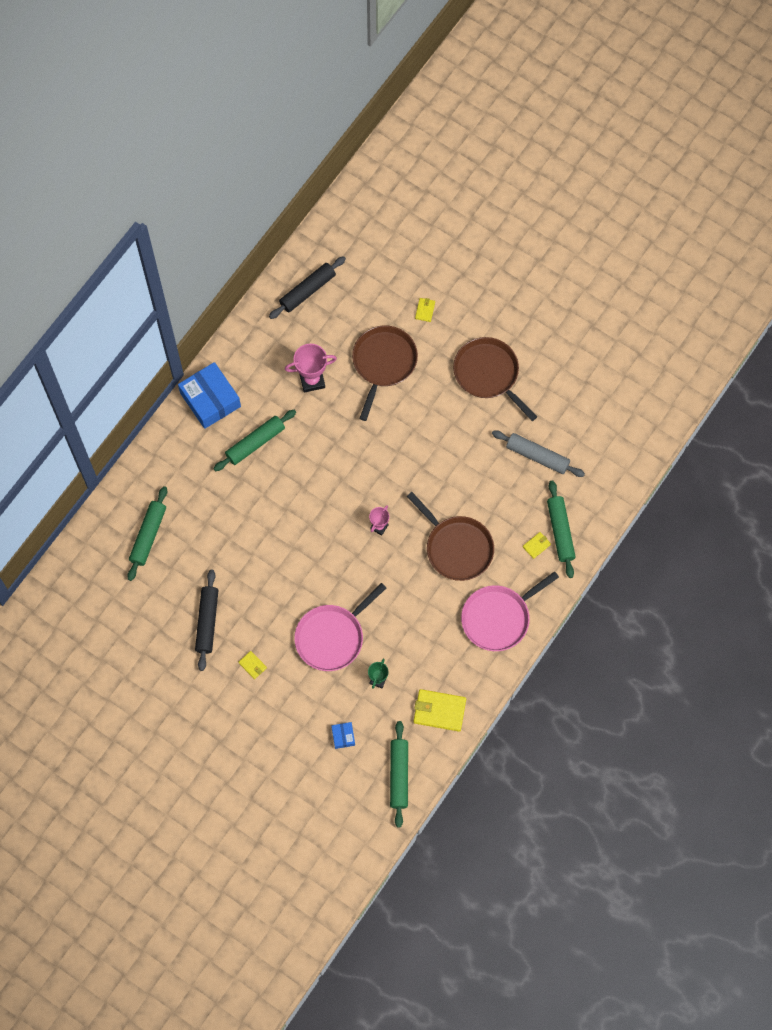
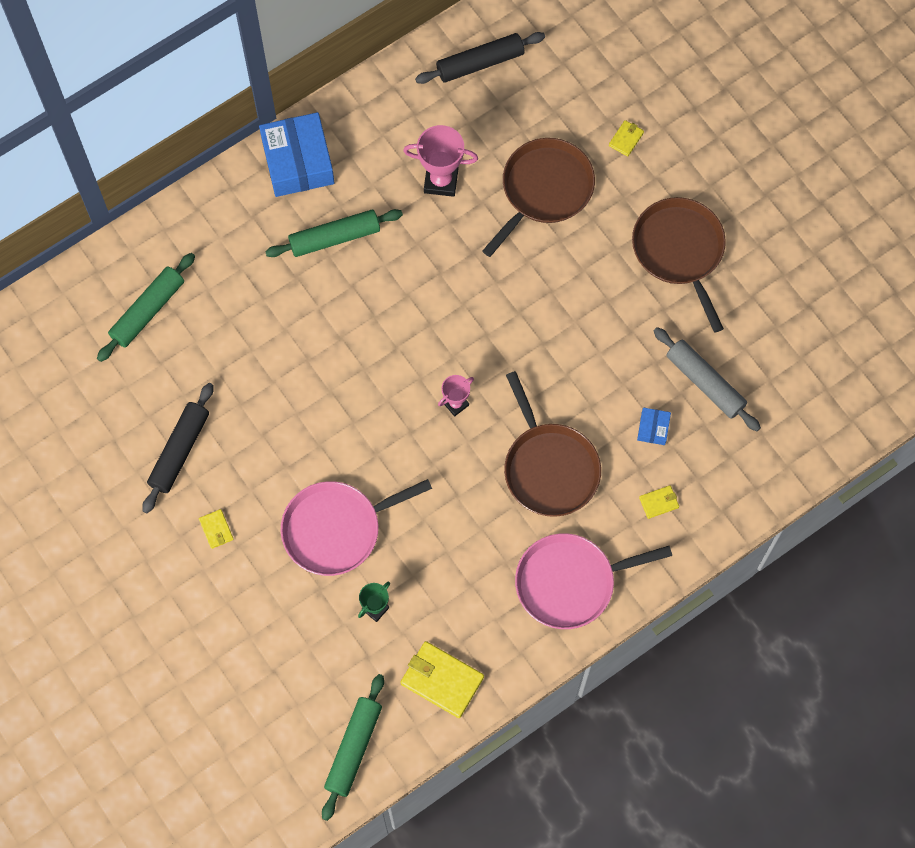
camera: 20 degrees right, 0 degrees up
blue box [331,722,355,749] -> blue box moved to [637,408,671,445]
green rolling pin [547,481,576,578] -> none

